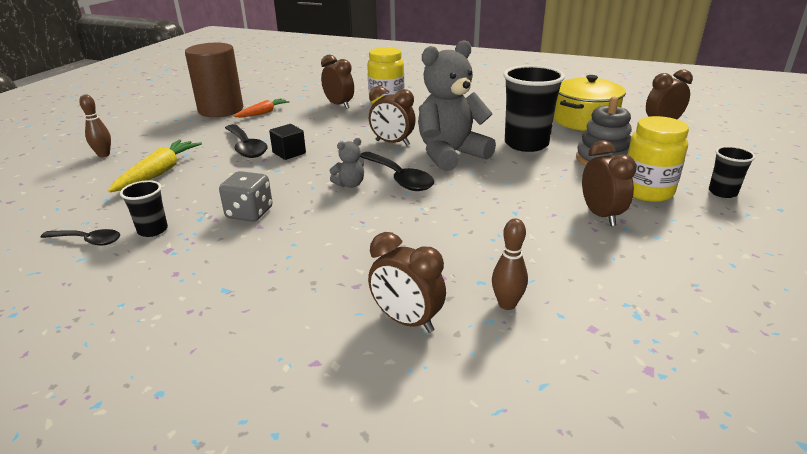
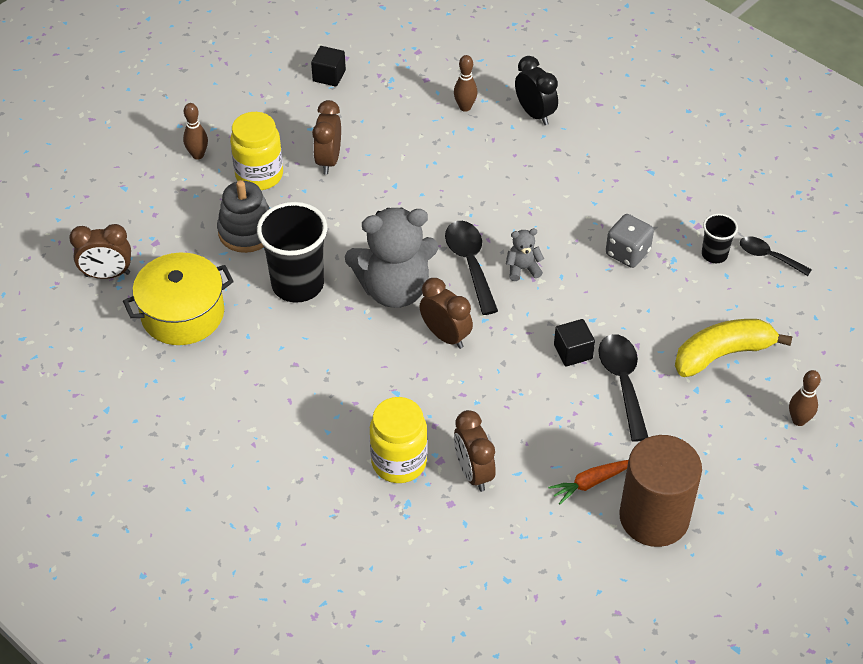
camera: 160 degrees left, 20 degrees up
yellow carrot [108,140,202,192] -> yellow banana [675,319,792,377]
brown clock [368,232,446,333] -> black clock [515,56,558,125]
black cup [709,146,756,198] -> brown bowling pin [183,103,208,160]
none -> black cube [311,46,346,87]

